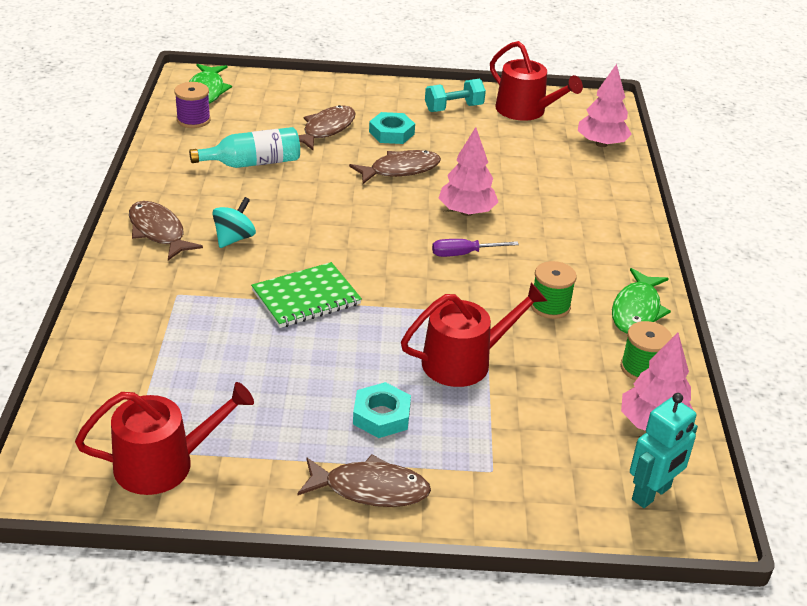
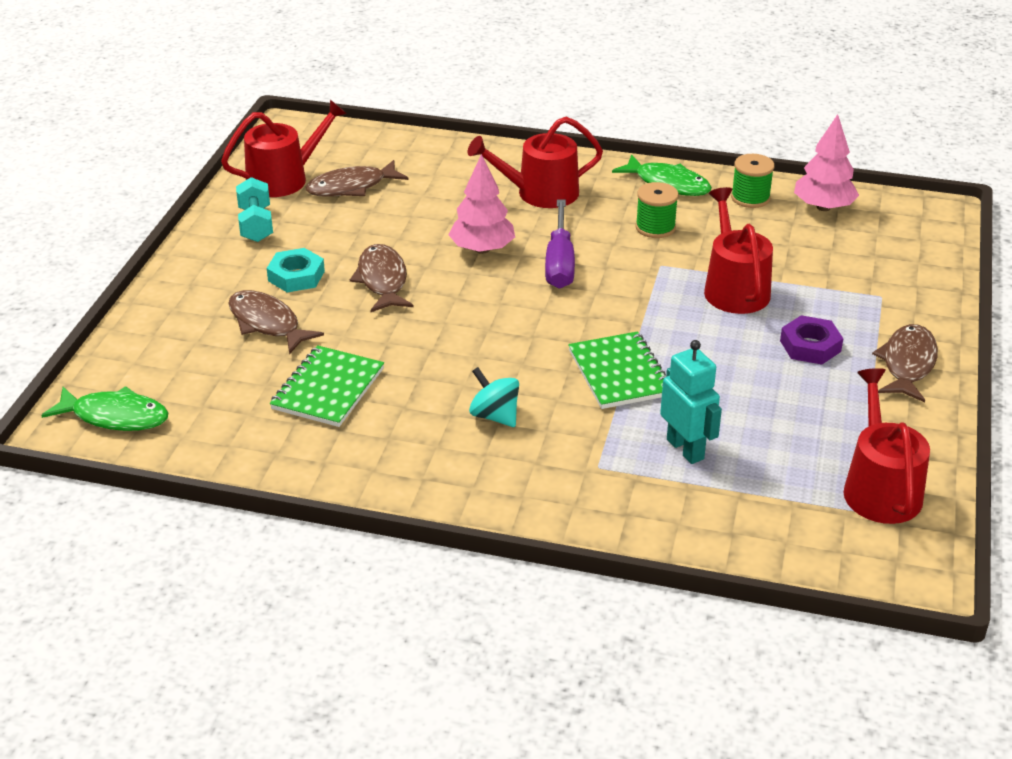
camera: 75 degrees left, 0 degrees up
brown fish [129,201,203,260] -> brown fish moved to [306,160,408,197]
purple spool [174,82,211,128] -> none
turquoise bottle [189,127,300,168] -> green notebook [270,345,384,427]
turquoise nut [353,382,411,438] -> purple nut [780,315,844,365]
purple screwdriver [432,239,519,257] -> purple screwdriver [545,199,575,289], size x1.57
pink tree [578,64,632,147] -> none
turquoise robot [630,393,698,508] -> turquoise robot moved to [660,340,722,464]
none -> red watering can [468,117,603,208]

